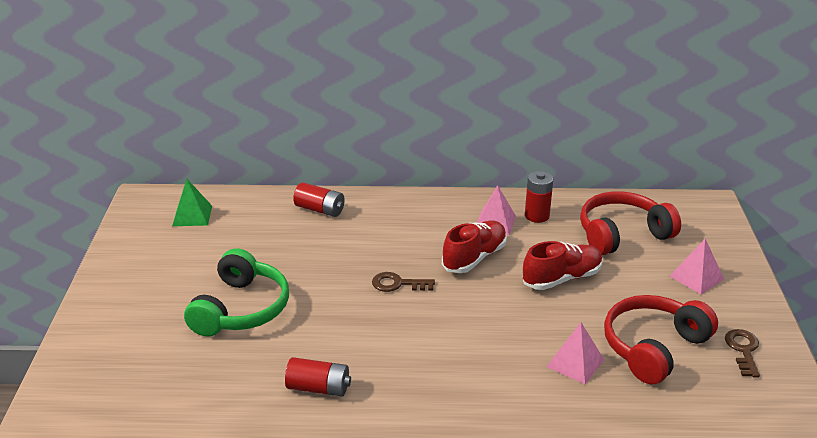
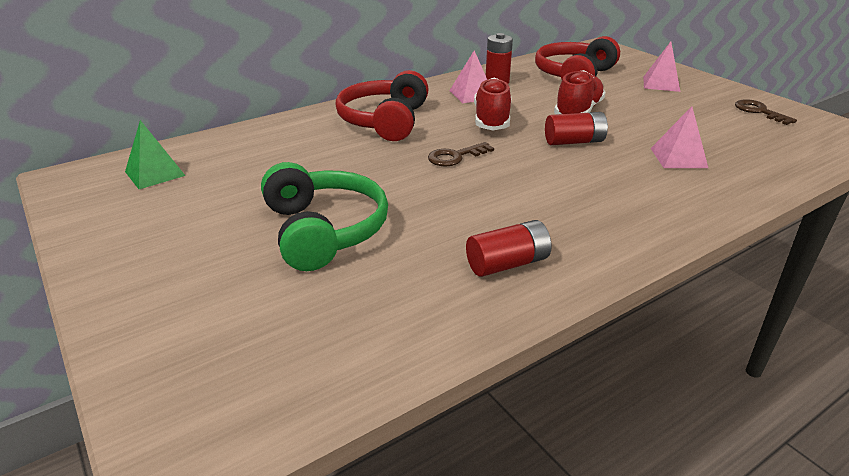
camera: 35 degrees left, 0 degrees up
red battery [293,183,345,217] -> red battery moved to [545,112,608,145]
red headphones [604,295,718,384] -> red headphones moved to [335,70,429,141]

